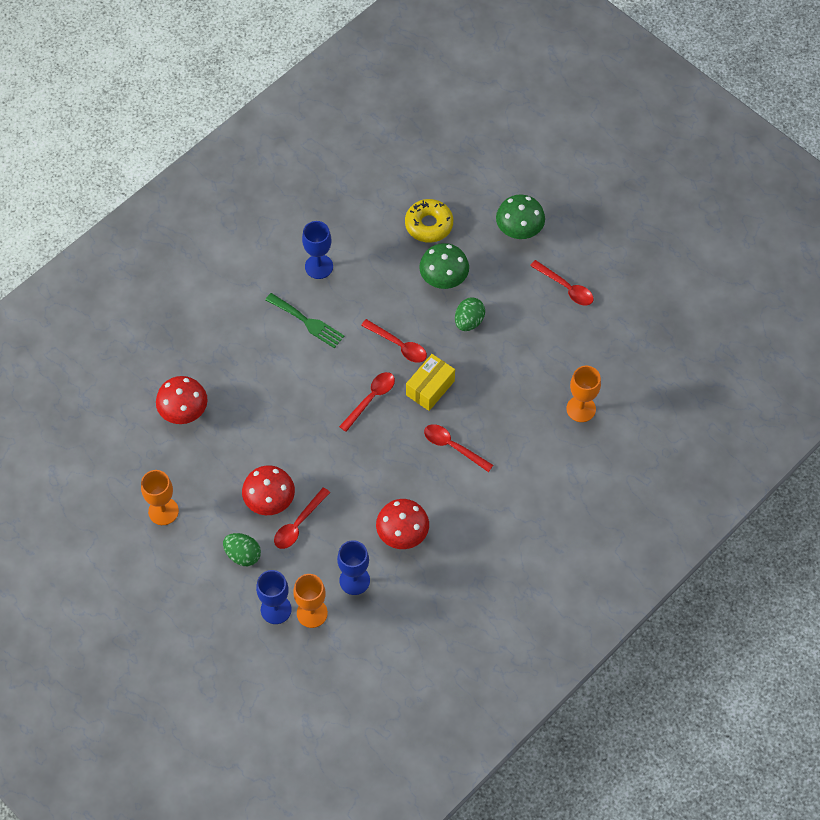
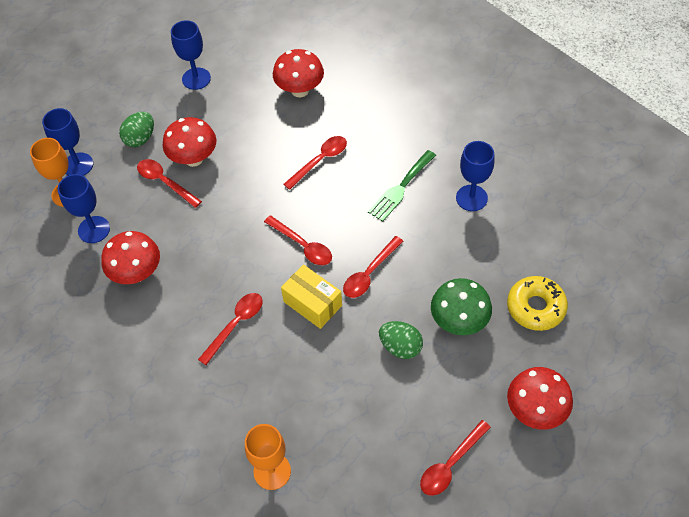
camera: 95 degrees right, 5 degrees down
orange goblet [141,470,179,525] -> blue goblet [171,20,211,90]
green mushroom [496,194,545,239] -> red mushroom [507,367,573,430]
none -> red spoon [283,136,347,190]

